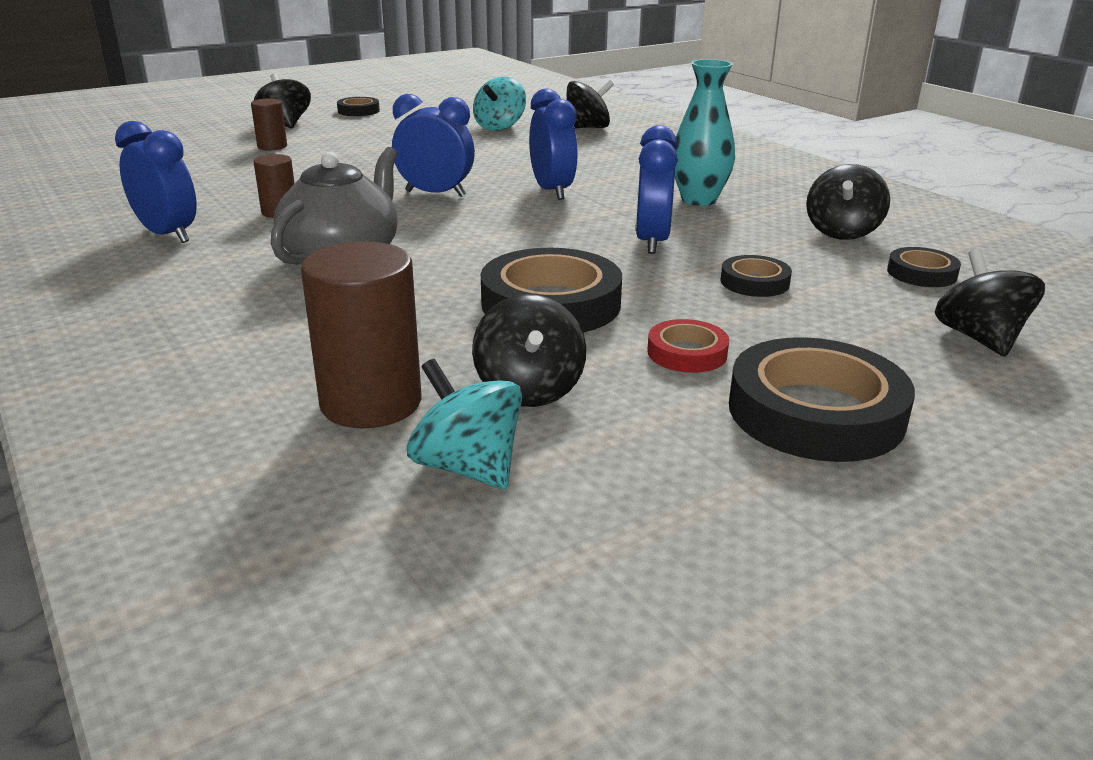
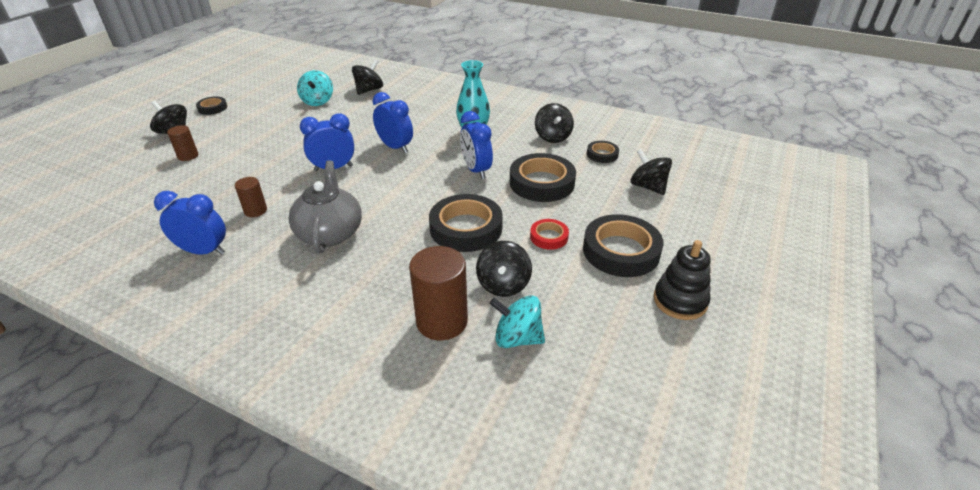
camera: 30 degrees left, 10 degrees up
black spinning top [472,294,586,407] -> black spinning top turned 45 degrees clockwise [476,241,532,297]
black tape [721,255,792,297] -> black tape [510,153,576,202], size x1.94
none -> black stacking toy [653,240,711,320]

